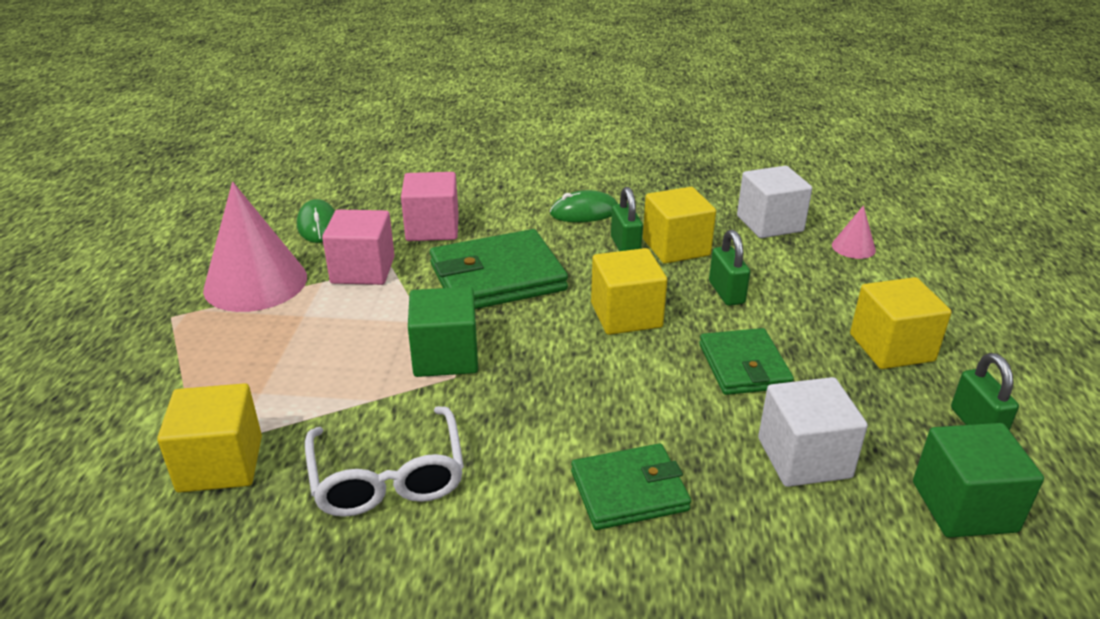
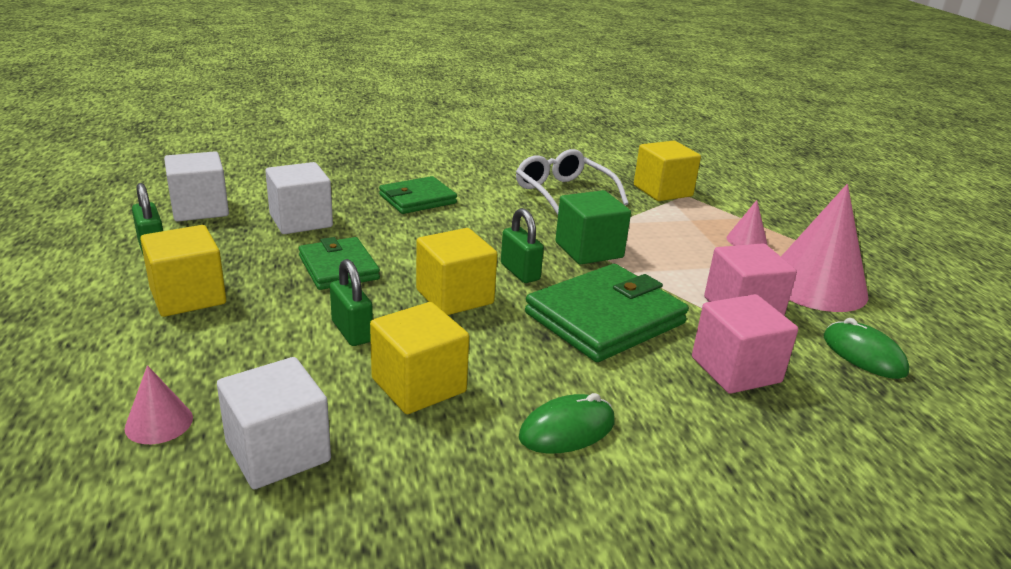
camera: 160 degrees right, 5 degrees down
green padlock [611,187,643,251] -> green padlock moved to [501,208,544,283]
green cube [913,423,1044,538] -> white cube [164,151,229,222]
none -> pink cone [726,200,768,246]

